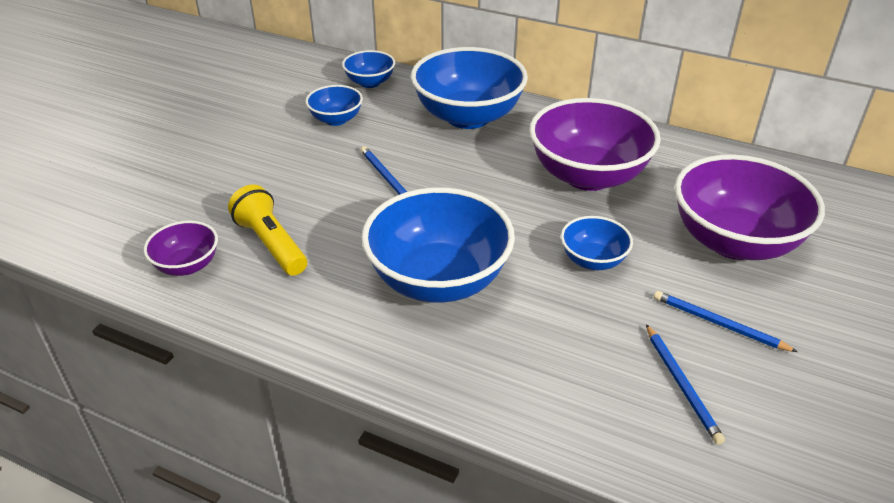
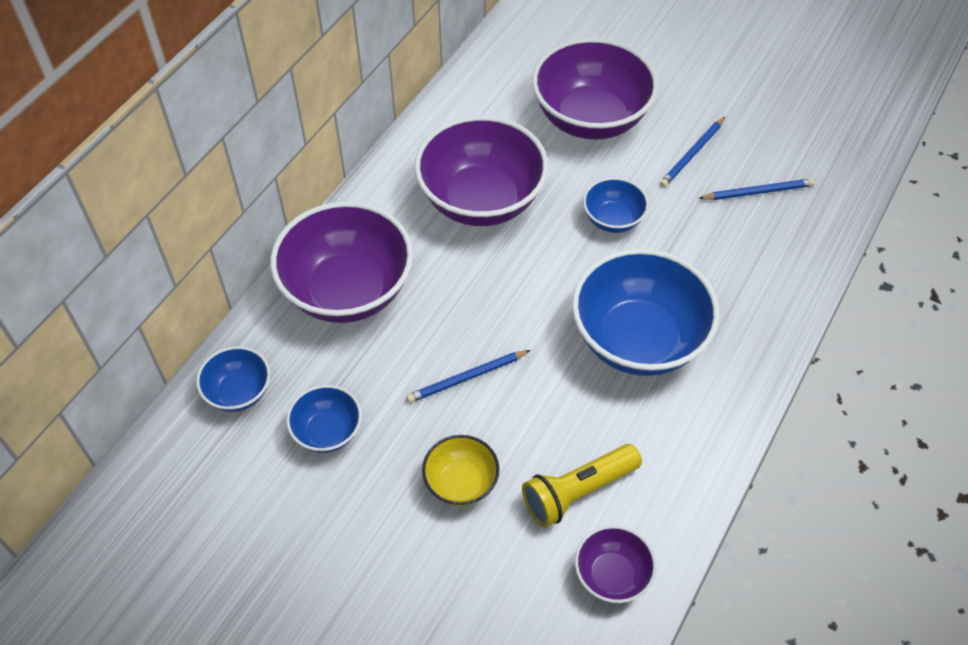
camera: 85 degrees left, 15 degrees up
blue bowl [411,47,528,129] -> purple bowl [270,202,413,323]
none -> yellow bowl [422,435,500,506]

